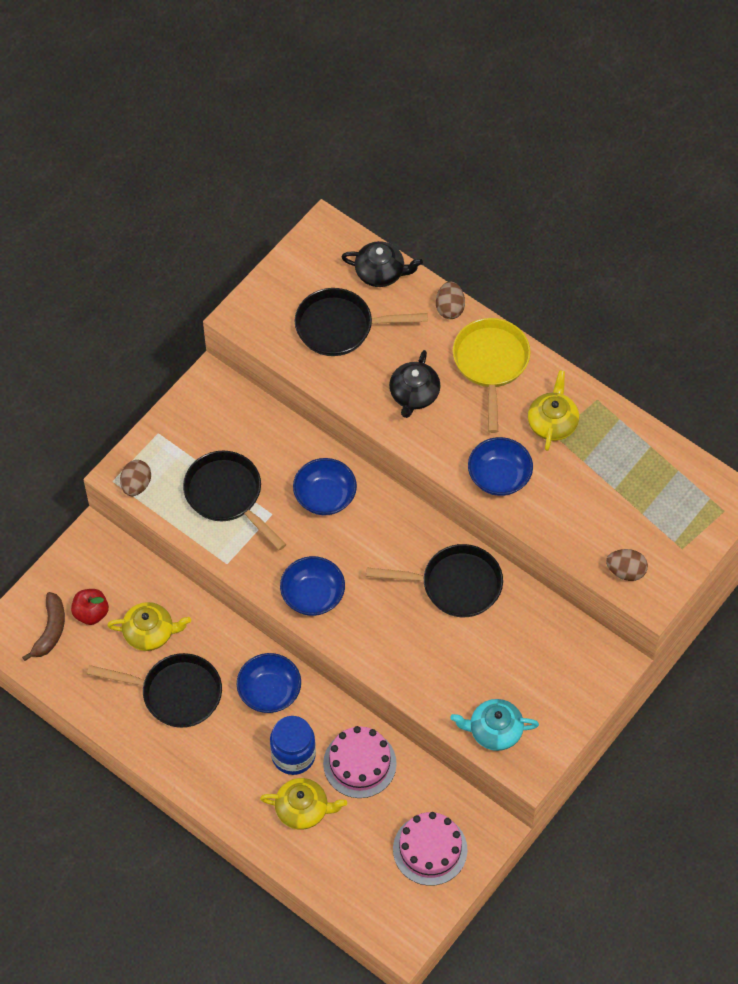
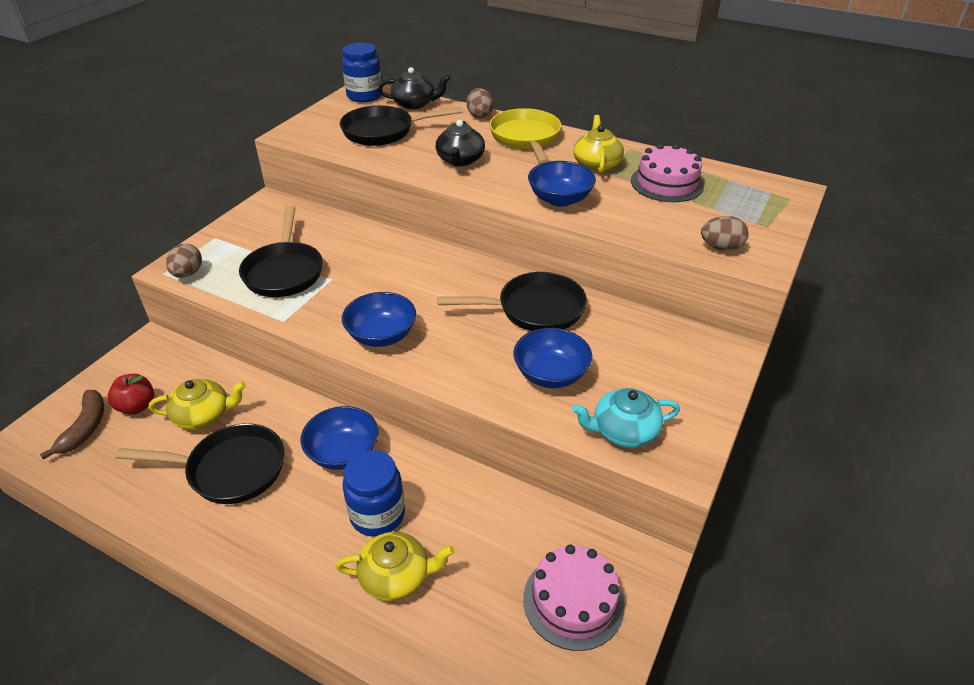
camera: 10 degrees left, 20 degrees down
black pan [183,451,286,551] -> black pan turned 135 degrees counterclockwise [239,206,323,297]
blue bowl [293,458,357,515] -> blue bowl moved to [513,328,592,388]
pink cake [323,726,397,798] -> pink cake moved to [631,144,704,202]
none -> blue jar [342,43,382,102]

